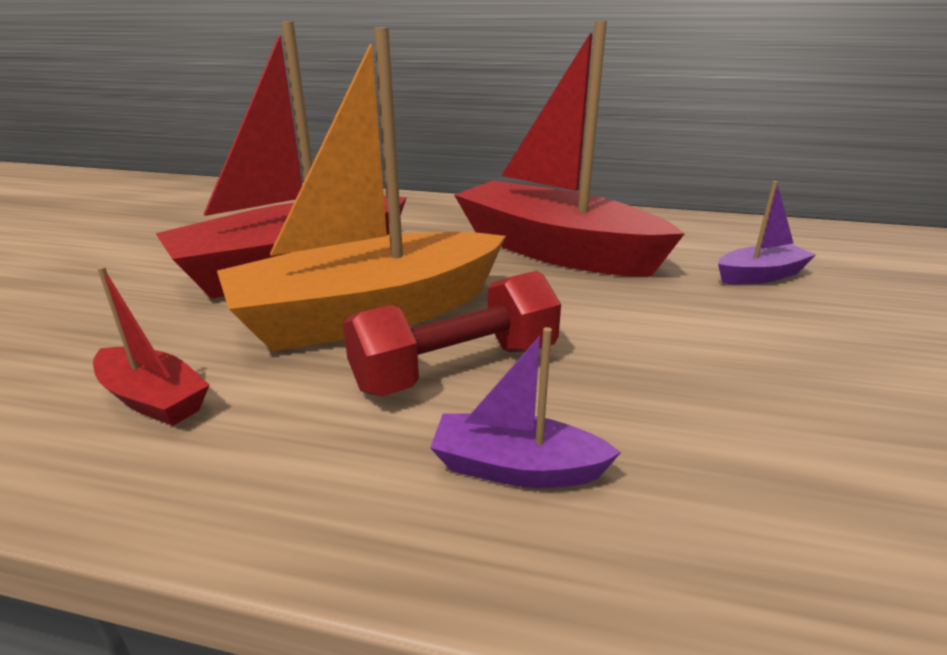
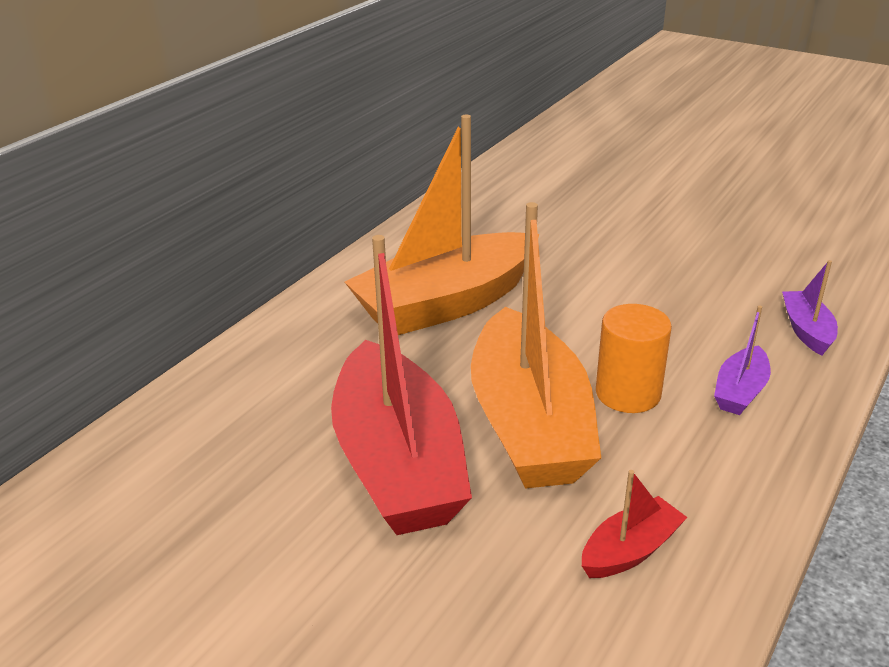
camera: 70 degrees left, 5 degrees up
red dumbbell [343,271,561,396] -> orange cylinder [596,304,672,413]
red boat [454,21,685,277] -> orange boat [345,115,539,335]
purple boat [718,181,816,284] -> purple boat moved to [782,260,838,355]

